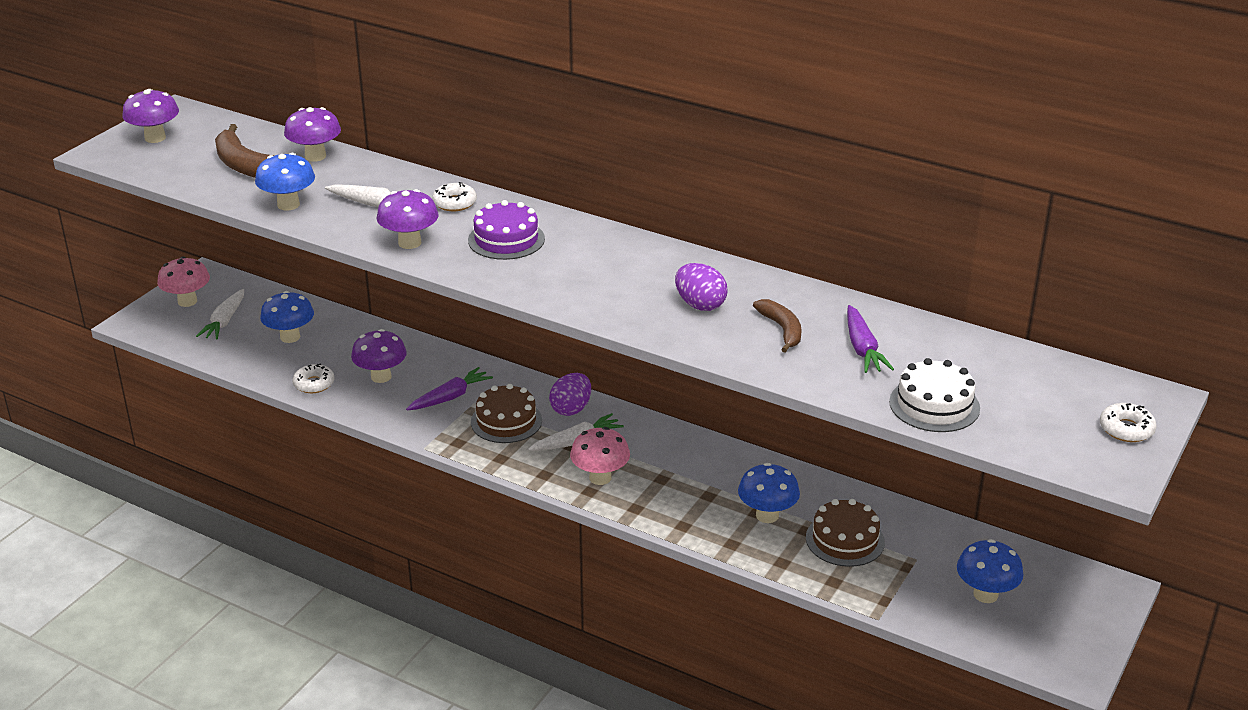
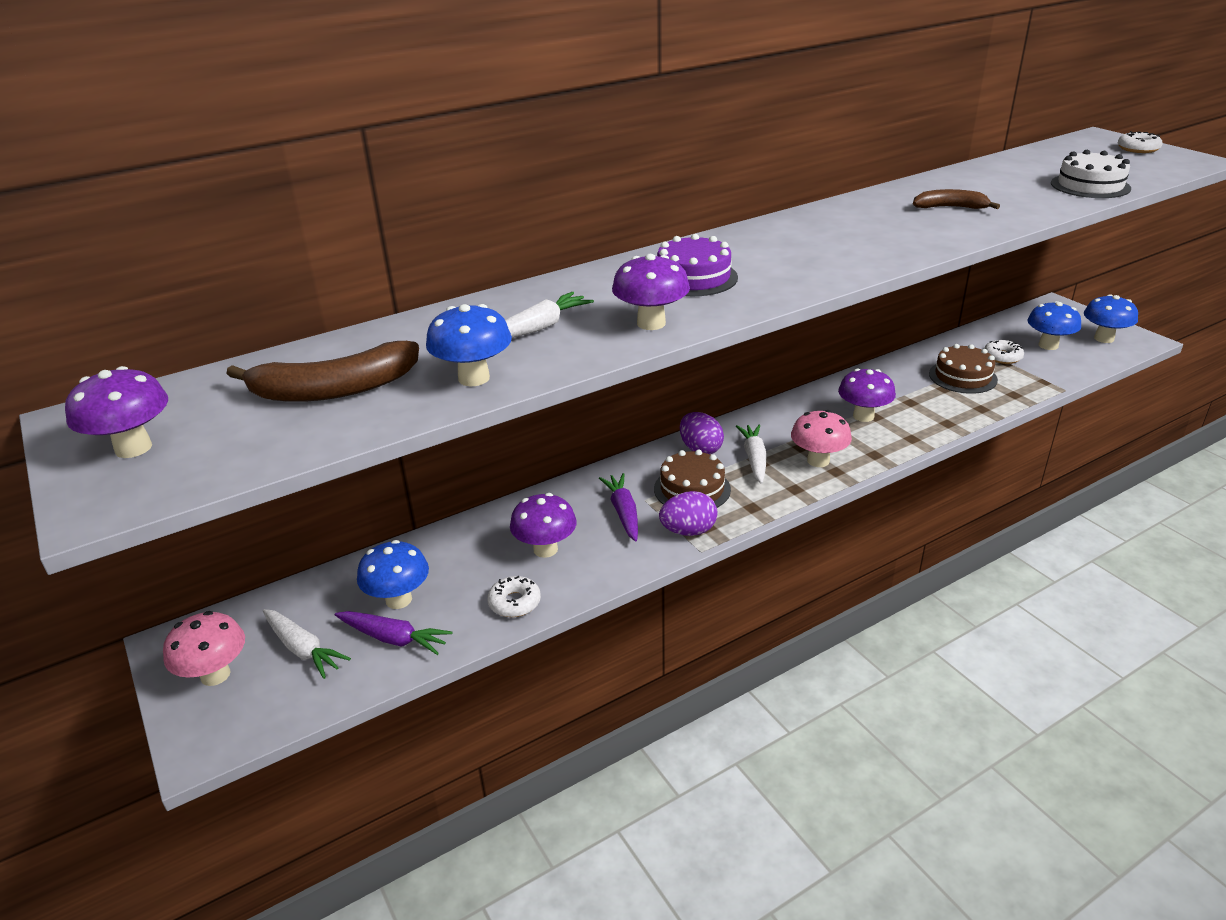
camera: 60 degrees left, 0 degrees up
purple mushroom [284,107,341,162] -> purple mushroom moved to [838,369,896,422]
white donut [432,182,477,211] -> white donut moved to [984,340,1024,364]
purple egg [675,263,727,311] -> purple egg moved to [659,491,717,536]
blue mushroom [738,463,800,523] -> blue mushroom moved to [1084,294,1138,343]
purple carrot [847,305,894,373] -> purple carrot moved to [335,611,453,655]

